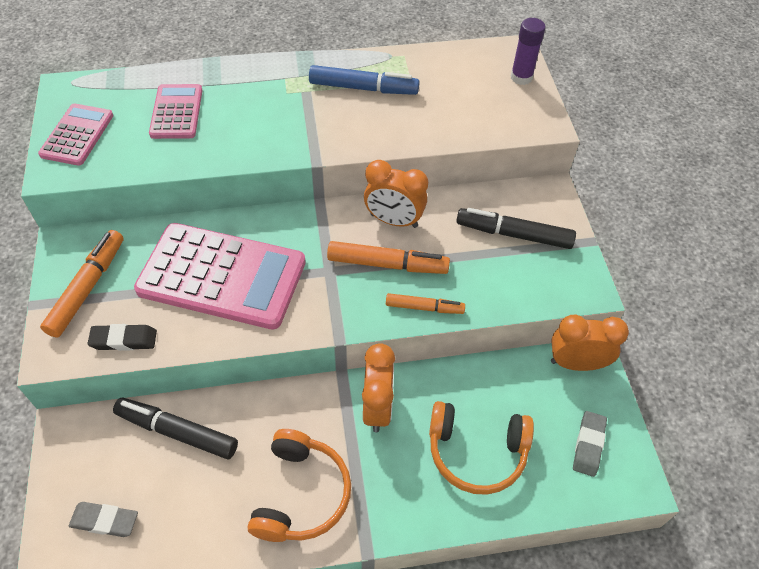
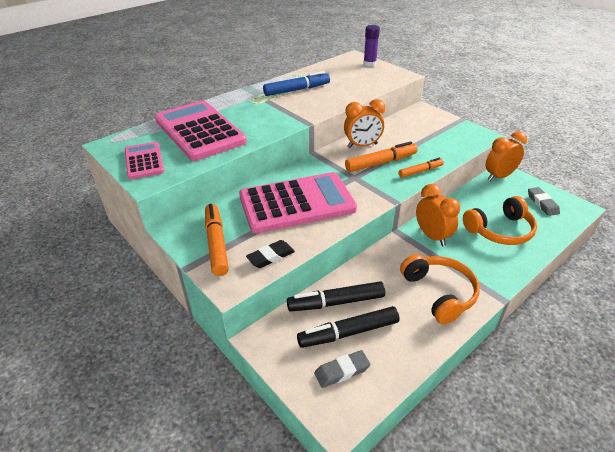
camera: 30 degrees left, 15 degrees down
pink calculator [149,84,202,139] -> pink calculator [155,100,247,161], size x1.88
black marker [456,208,576,249] -> black marker moved to [297,306,400,348]

